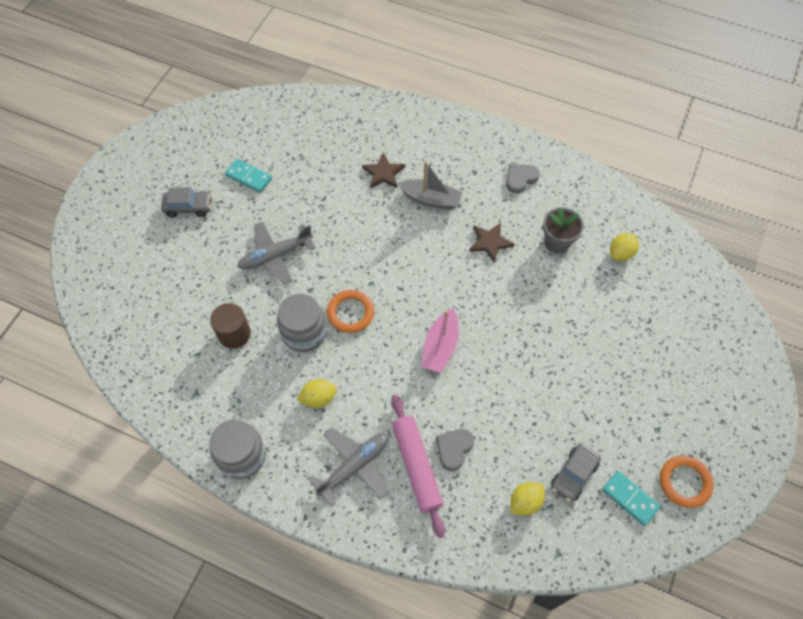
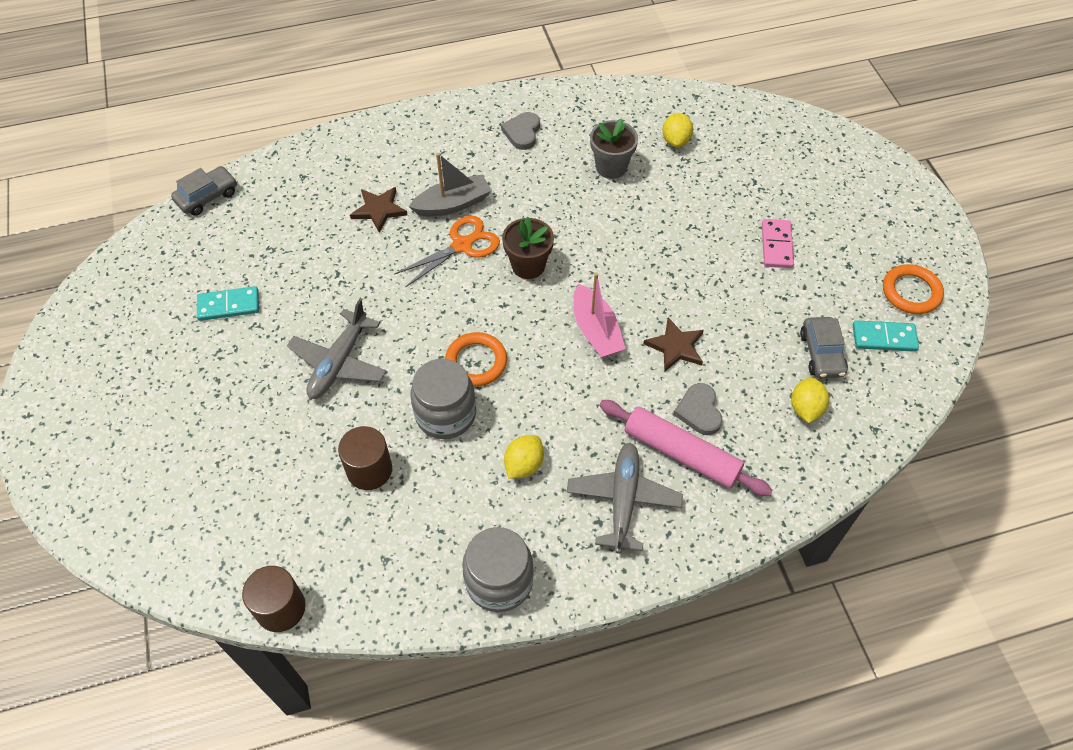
camera: 40 degrees left, 5 degrees down
grey car [161,187,212,218] -> grey car moved to [171,166,237,216]
brown star [469,223,514,263] -> brown star moved to [643,317,704,372]
none -> brown cylinder [242,566,306,632]
none -> orange scissors [394,216,500,288]
none -> brown flower pot [502,217,554,279]
none -> pink domino [762,219,794,268]

